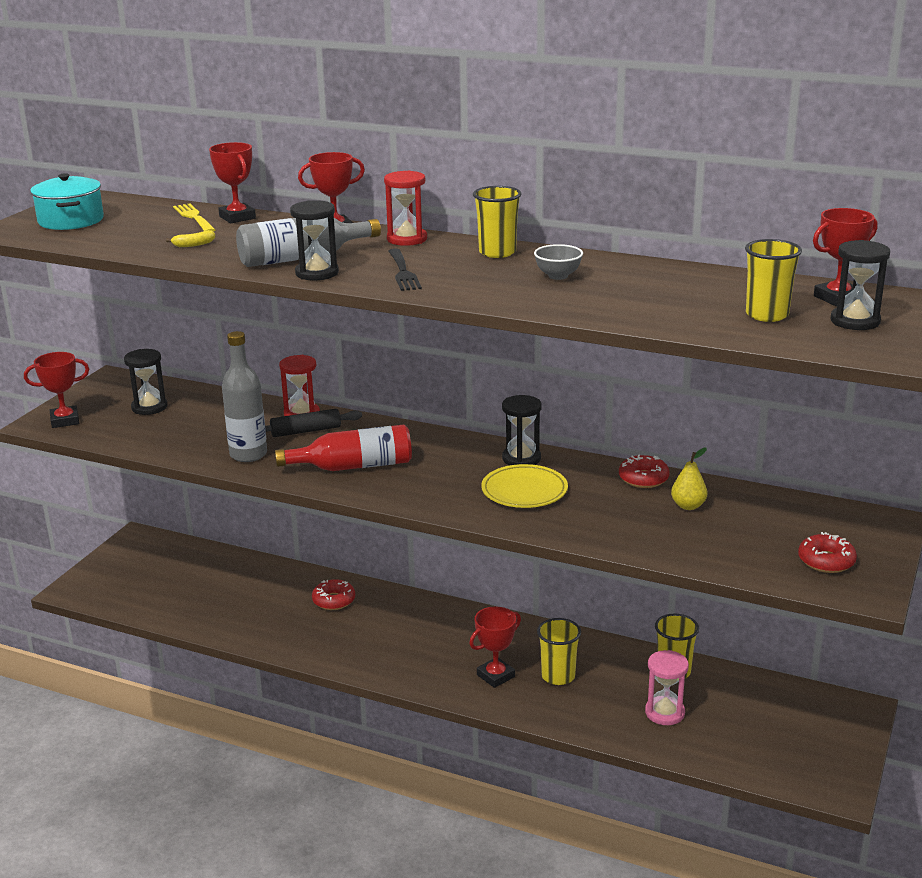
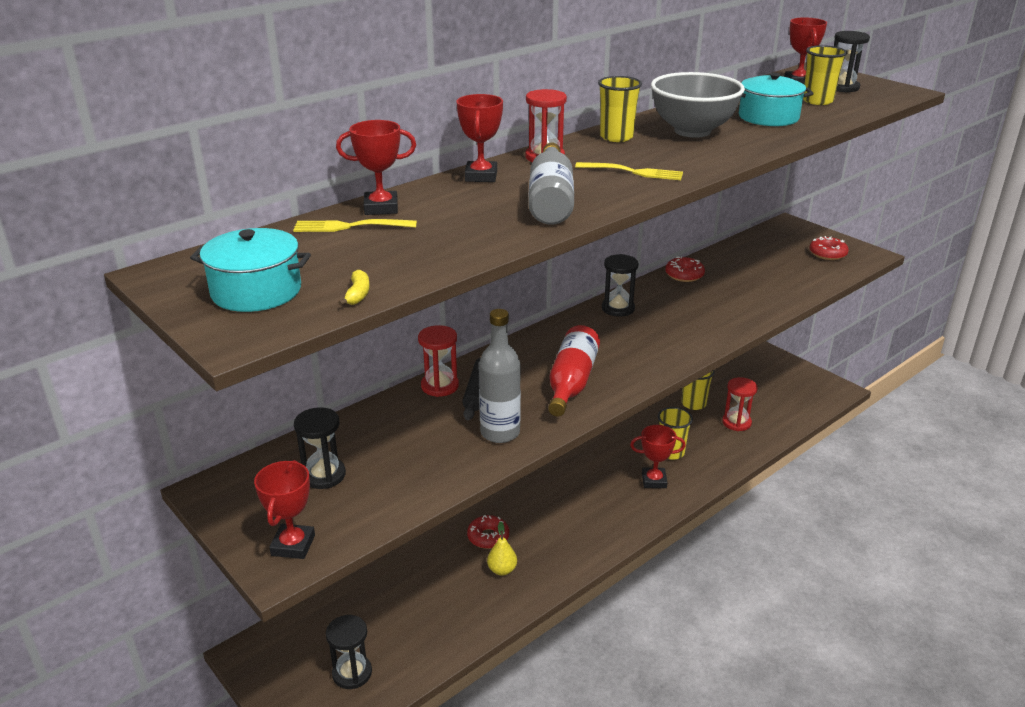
camera: 65 degrees left, 5 degrees up
yellow banana [166,230,215,247] -> yellow banana moved to [338,270,370,306]
black hourglass [290,200,339,281] -> black hourglass moved to [326,615,372,689]
black fork [389,248,422,291] -> yellow fork [575,162,683,180]
red trophy [469,607,521,688] -> red trophy turned 75 degrees counterclockwise [630,425,686,488]
yellow plate [481,464,568,508] -> none
grey bowl [534,244,583,280] -> grey bowl [651,72,745,138], size x2.20
pink hourglass [645,650,689,725] -> red hourglass [722,377,758,431]
yellow pear [671,447,707,510] -> yellow pear moved to [487,521,517,575]
none -> turquoise pot [739,73,814,126]

